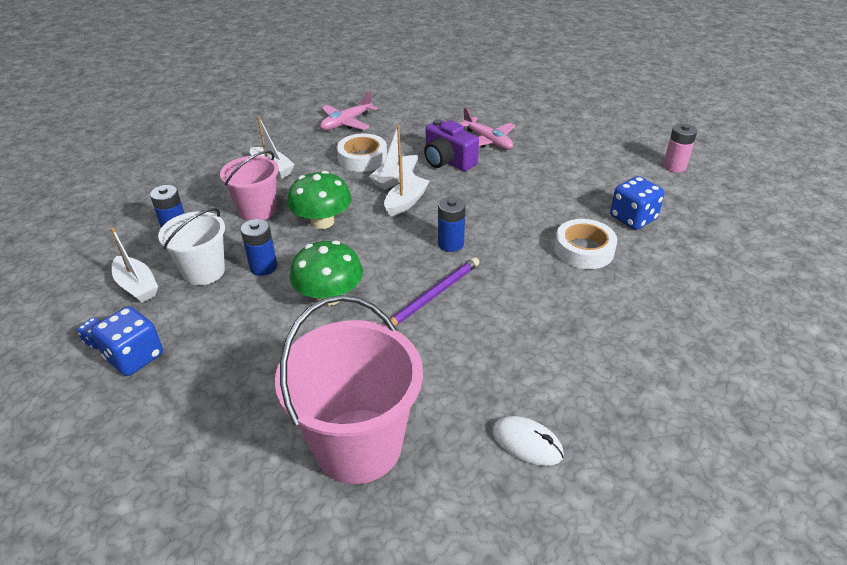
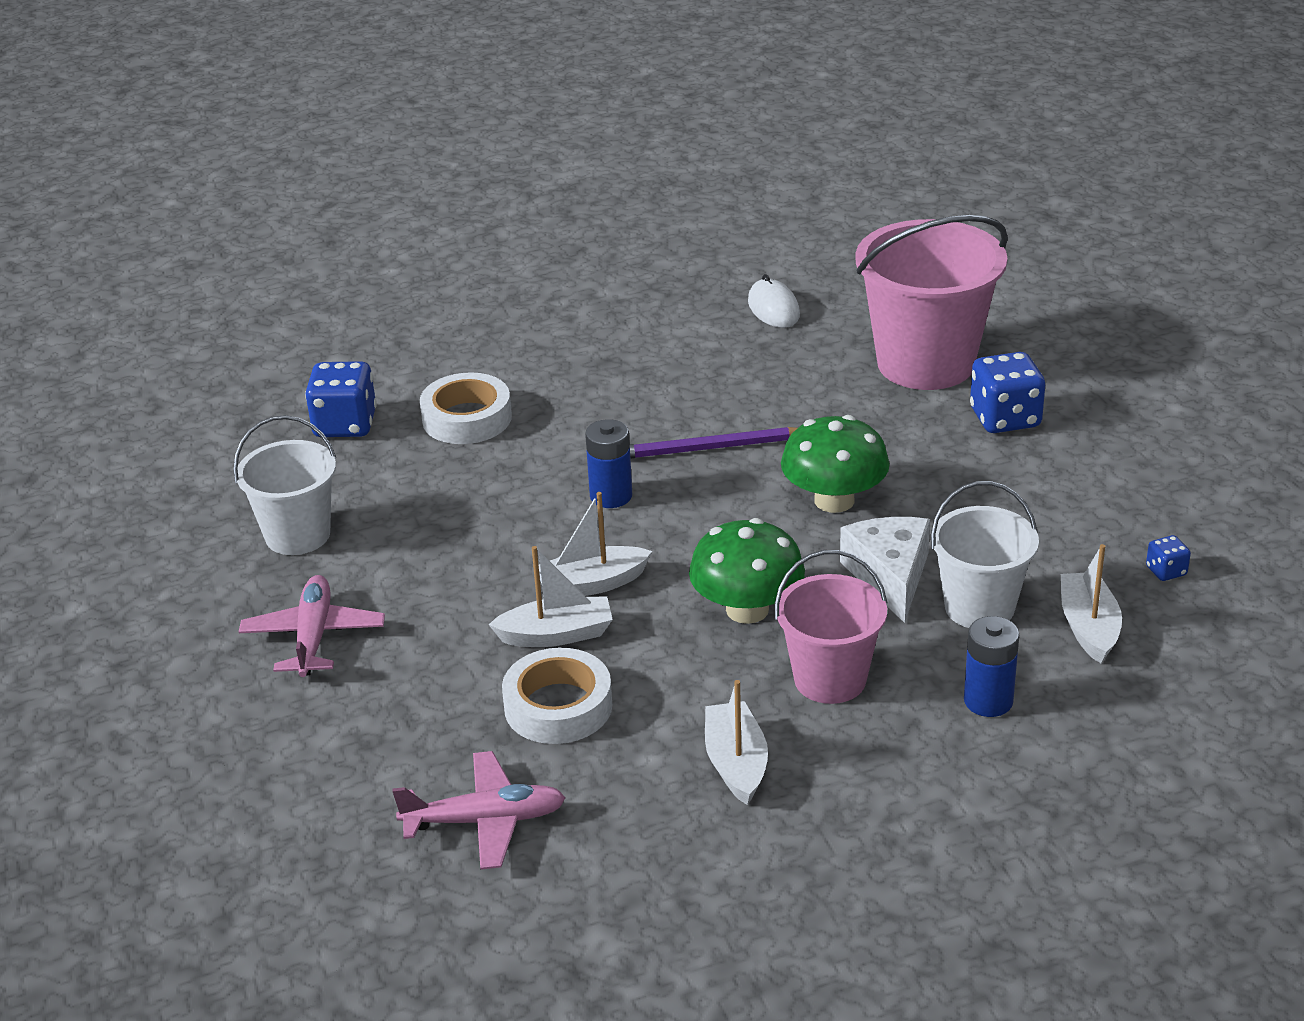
camera: 140 degrees left, 5 degrees down
blue dice [91,306,163,376] -> blue dice moved to [970,352,1045,433]
blue battery [241,219,277,276] -> white cheese [840,517,930,623]
purple camera [424,119,479,171] -> none
pink battery [663,123,697,172] -> none
none -> white bucket [233,415,336,555]

